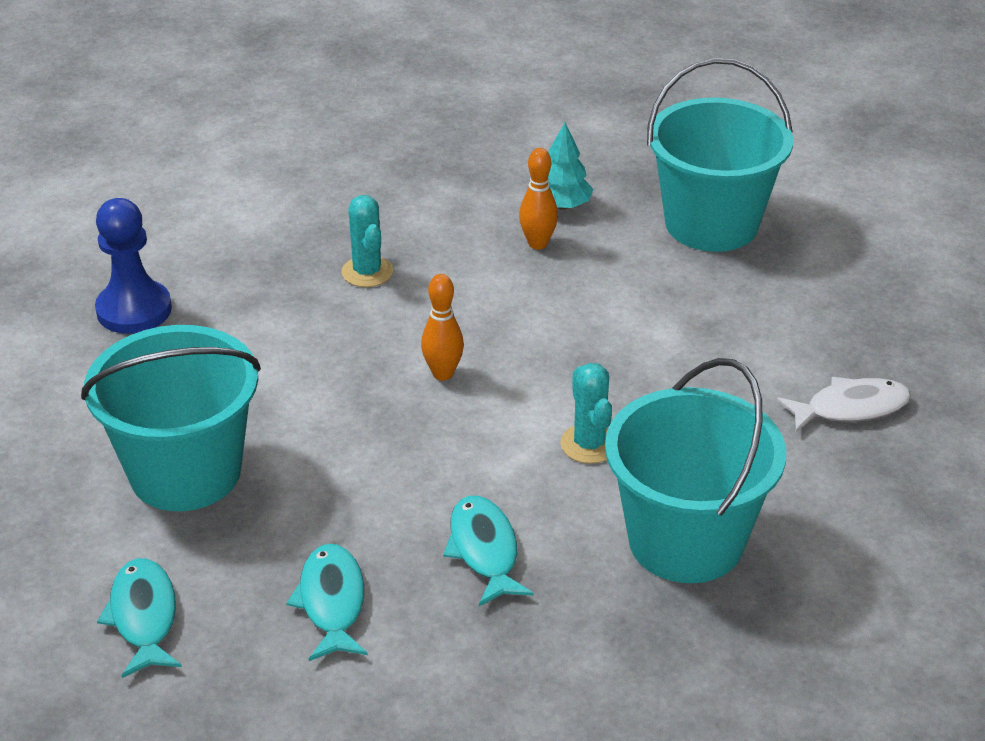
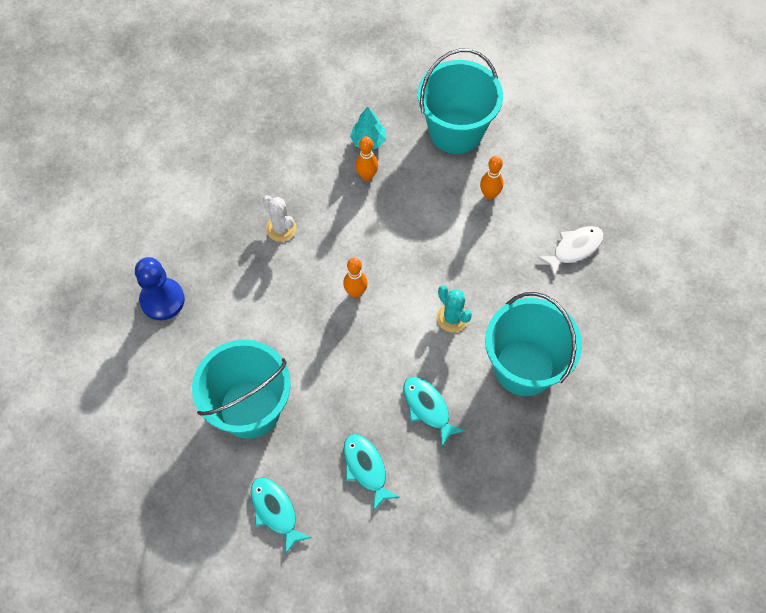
camera: 20 degrees left, 25 degrees up
turquoise cactus [341,195,393,287] -> white cactus [263,196,296,242]
none -> orange bowling pin [480,156,503,200]

